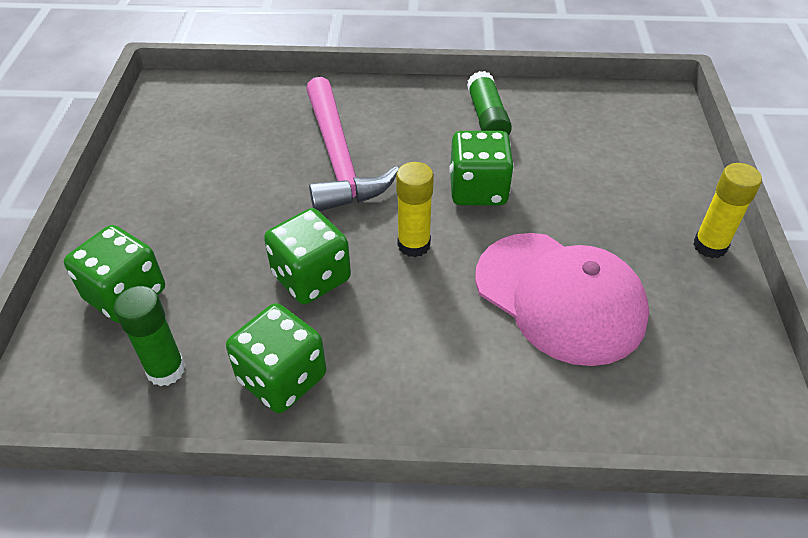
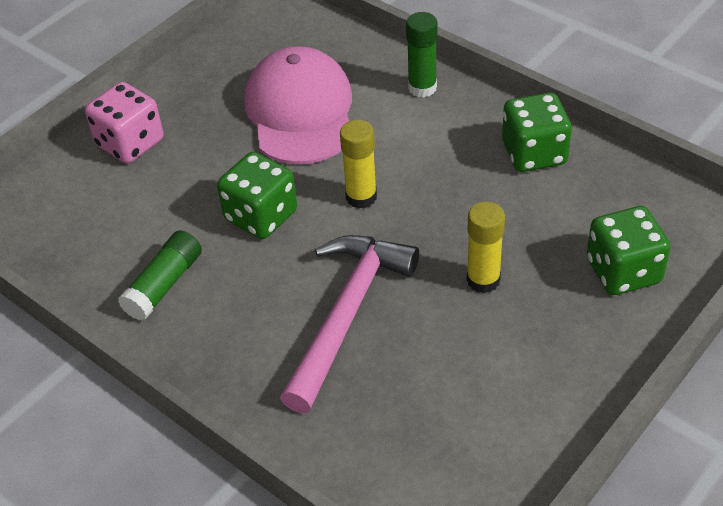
camera: 140 degrees left, 0 degrees up
green glue stick [114,286,186,386] -> green glue stick moved to [406,12,438,98]
green dice [264,208,351,304] -> none
yellow glue stick [693,163,762,258] -> yellow glue stick moved to [466,201,505,293]
none -> pink dice [85,82,164,164]

